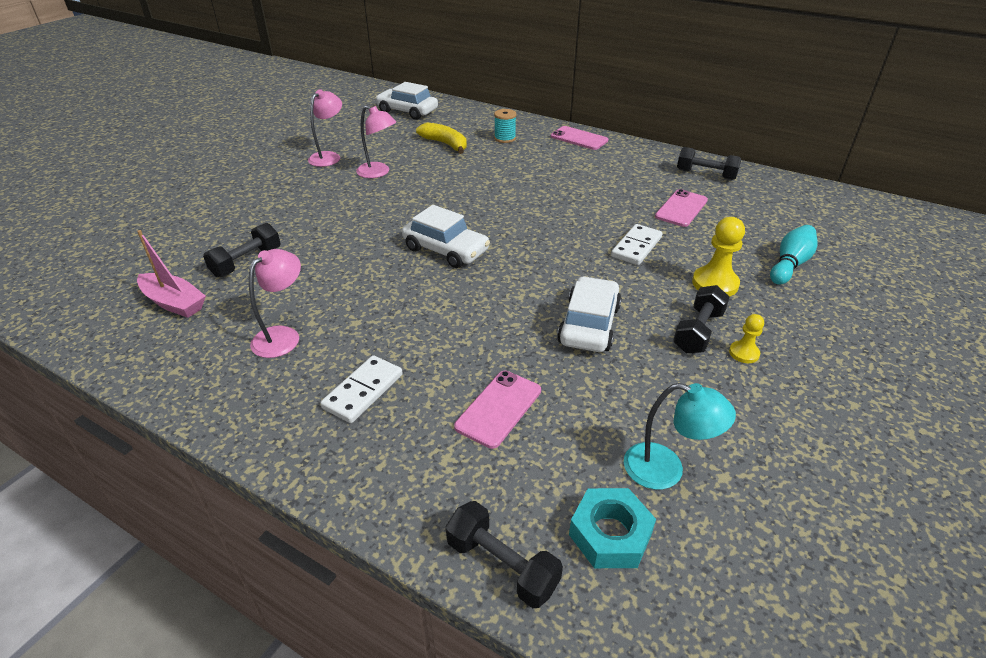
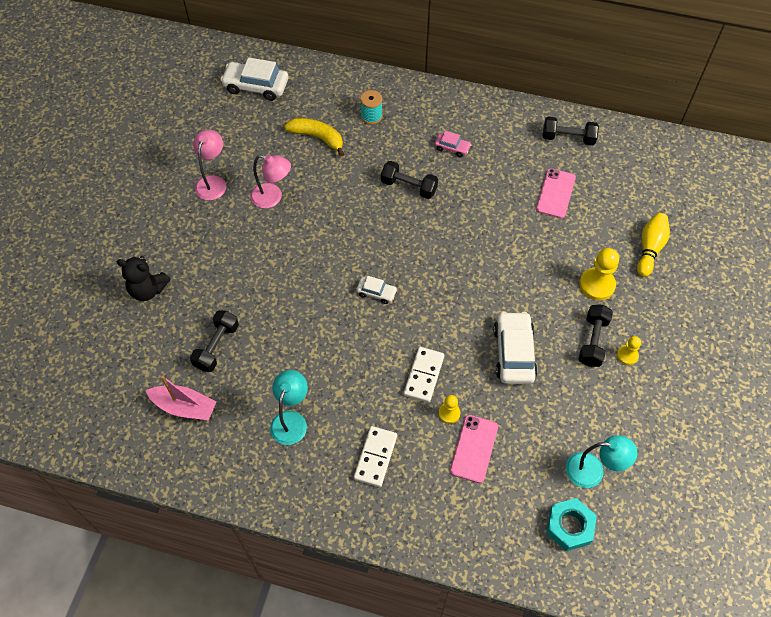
camera: 15 degrees left, 20 degrees up
pink lamp [249,249,301,358] -> turquoise lamp [270,370,308,445]
white car [402,205,490,268] -> white car [356,276,397,304], size x0.53
black dumbbell [446,501,563,608] -> black dumbbell moved to [381,161,438,199]
pink phone [551,126,608,150] -> none
white domino [611,224,663,265] -> white domino moved to [404,347,444,403]
turquoise bowling pin [770,225,818,285] -> yellow bowling pin [637,213,670,277]
none -> black teddy bear [117,256,171,301]
none -> pink car [434,131,472,157]
none -> yellow pawn [438,395,460,424]

